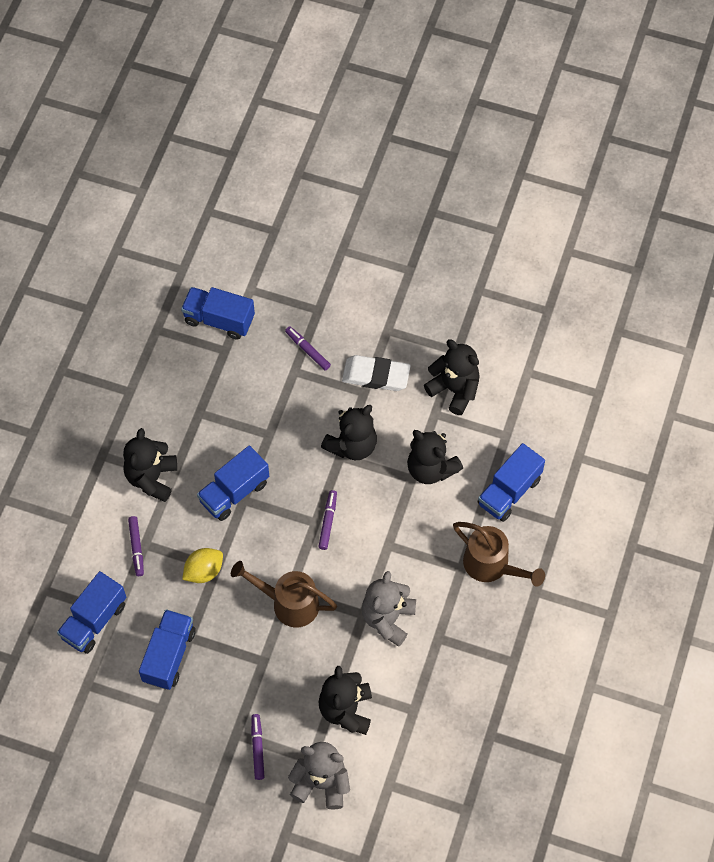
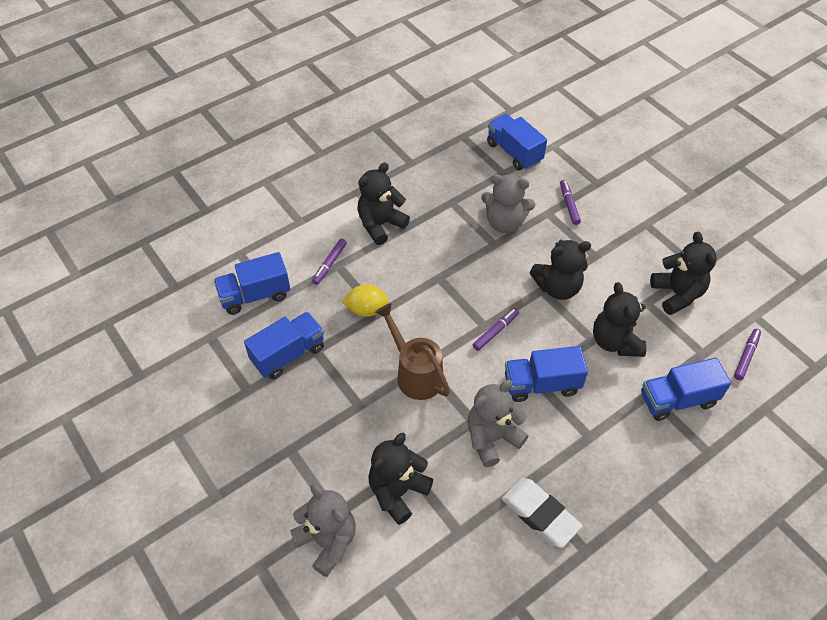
camera: 35 degrees right, 10 degrees down
blue truck [197,445,269,521] -> blue truck moved to [505,346,588,402]
purple marker [251,714,265,780] -> purple marker moved to [734,329,761,380]
white eraser [342,355,411,391] -> white eraser moved to [502,478,582,548]
brown watering can [453,522,545,586] -> none
none -> grey teddy bear [481,174,535,233]

